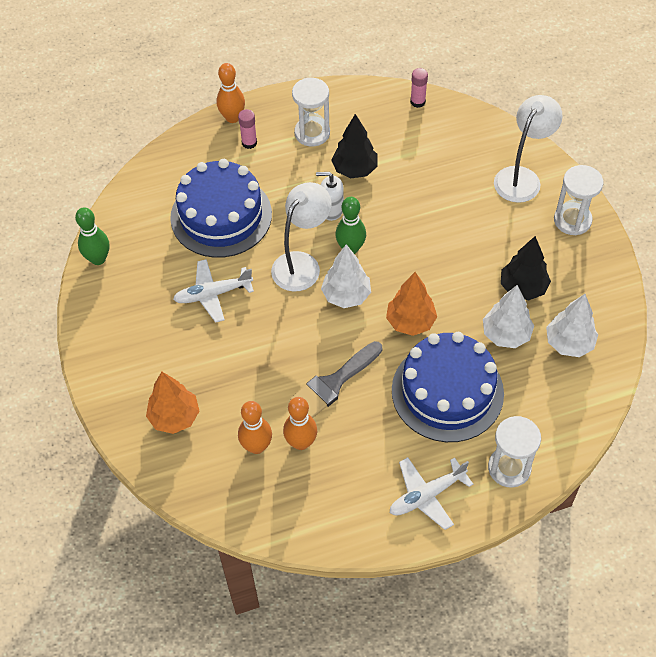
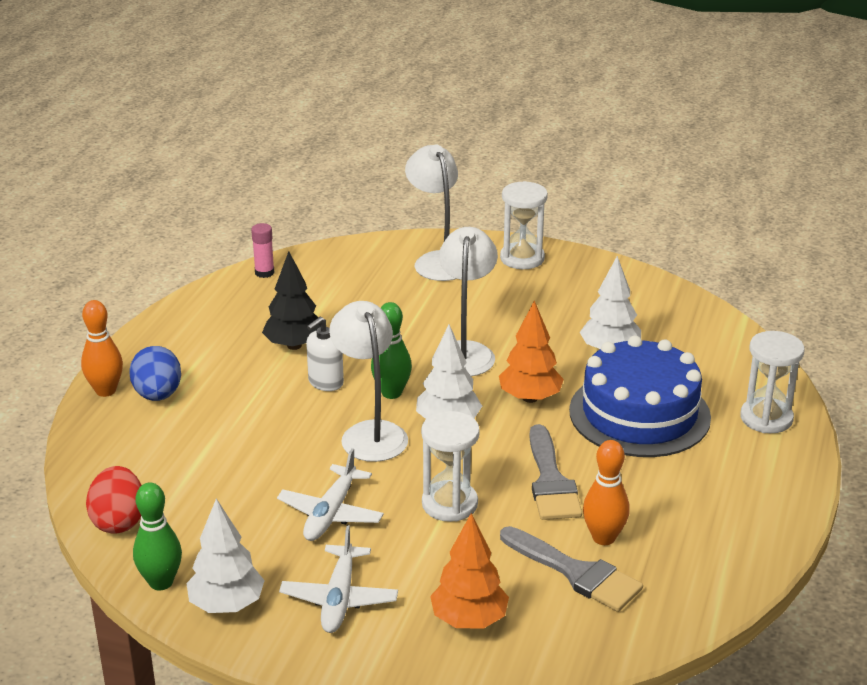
camera: 55 degrees left, 25 degrees down
blue cake [170,159,272,258] -> none
pink glue stick [238,109,257,149] -> blue egg [129,346,181,401]
orange bowling pin [238,401,272,454] -> grey brush [500,526,643,612]
white hourglass [292,78,330,147] -> white hourglass moved to [421,411,480,522]
white plane [390,457,473,530] -> white plane moved to [279,525,398,633]
black tree [501,236,551,300] -> none
white tree [546,294,598,357] -> white tree moved to [186,498,265,613]
none -> red egg [86,466,142,534]
none -> white lamp [439,227,498,376]

